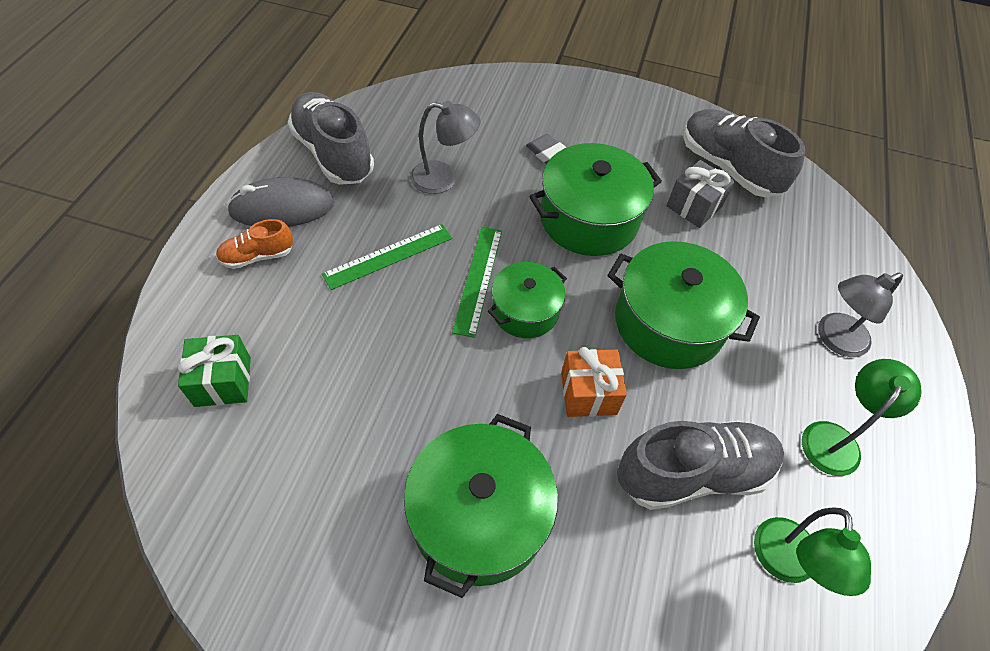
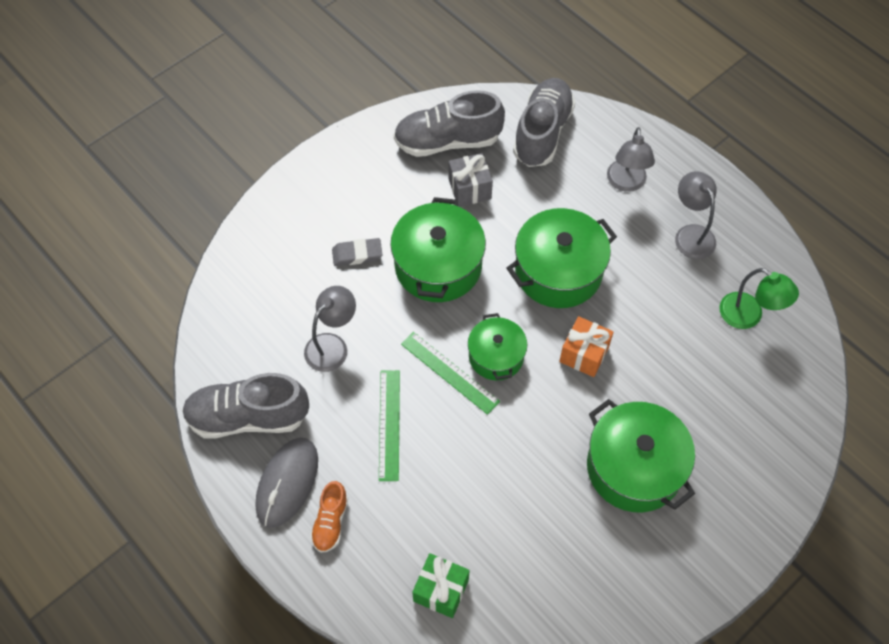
camera: 55 degrees left, 5 degrees up
grey shoe [617,420,784,510] -> grey shoe moved to [513,78,575,167]
green lamp [802,359,922,476] -> grey lamp [675,171,717,259]

